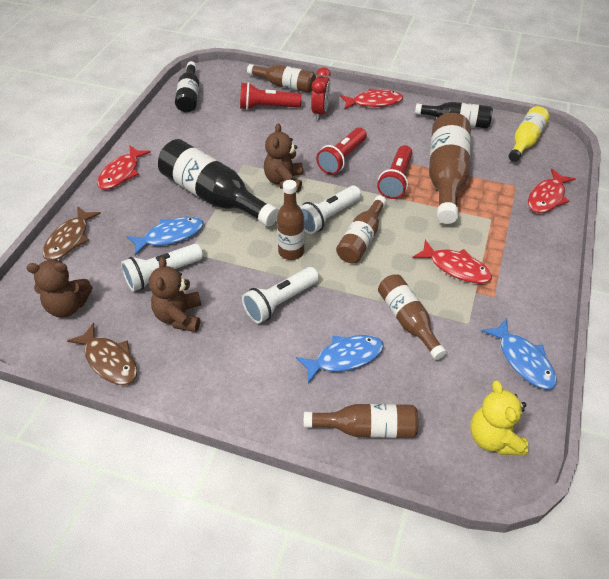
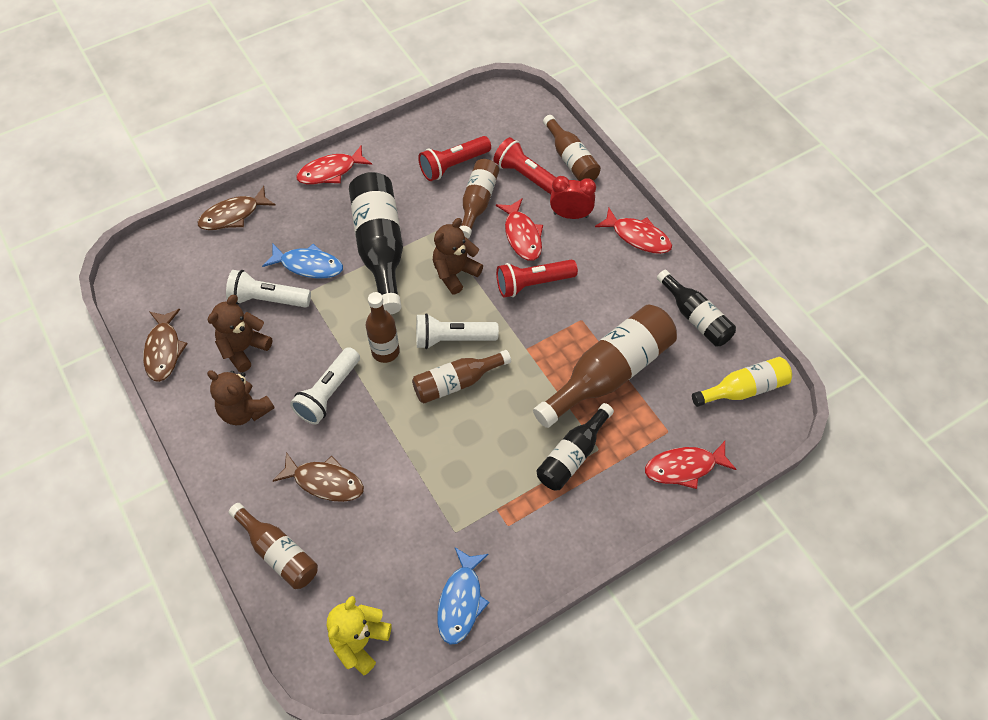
camera: 40 degrees right, 10 degrees up
brown teddy bear [26,260,92,317] -> brown teddy bear moved to [207,370,275,425]
black bottle [175,61,199,112] -> black bottle moved to [537,403,614,490]
white flashlight [242,267,319,323] -> white flashlight turned 60 degrees counterclockwise [290,347,360,425]
blue fish [296,335,384,384] -> brown fish [273,452,364,502]
red clock [311,67,331,120] -> red clock turned 135 degrees counterclockwise [550,176,596,219]
red flashlight [377,145,412,199] -> red flashlight moved to [418,136,491,181]
brown bottle [378,274,447,360] -> brown bottle moved to [460,159,499,238]
red fish [412,240,492,284] -> red fish moved to [496,198,543,261]

